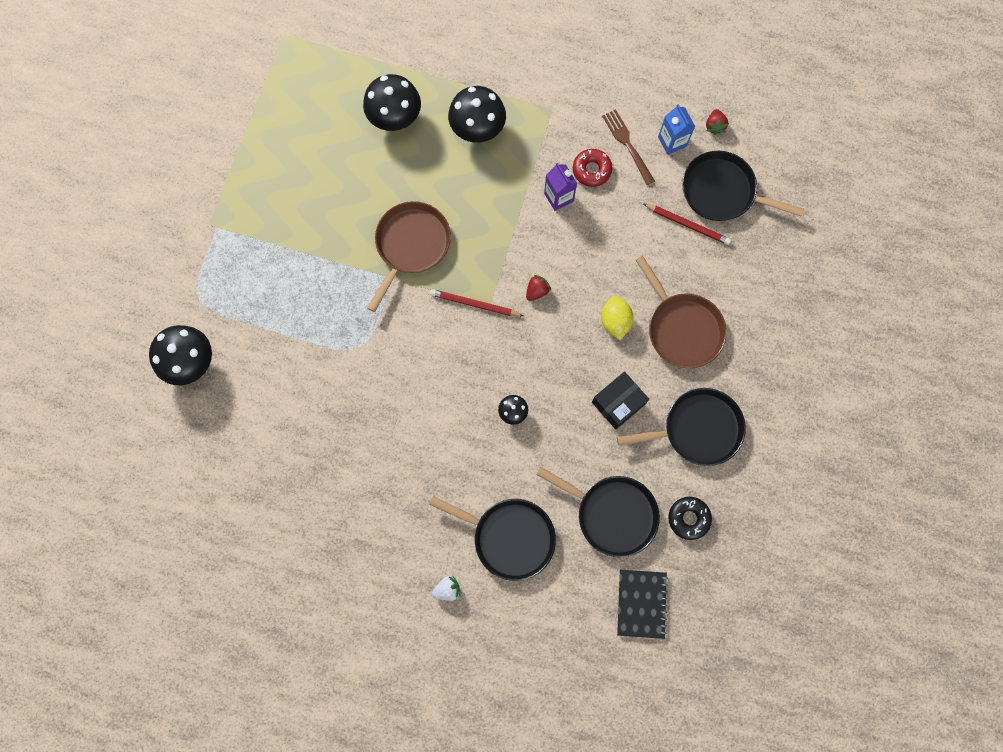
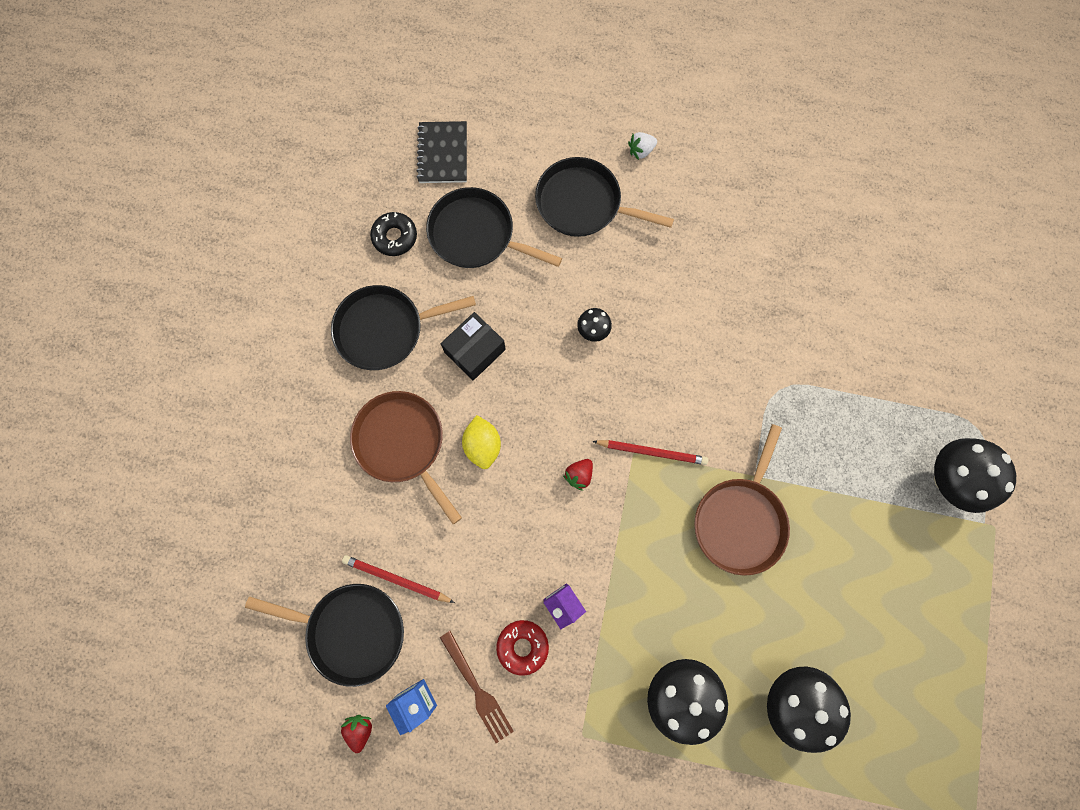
camera: 175 degrees right, 0 degrees up
black mushroom [149,325,212,385] -> black mushroom moved to [934,438,1016,513]

